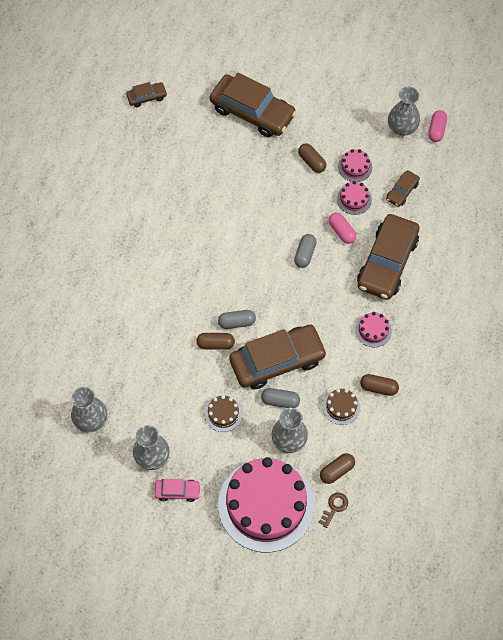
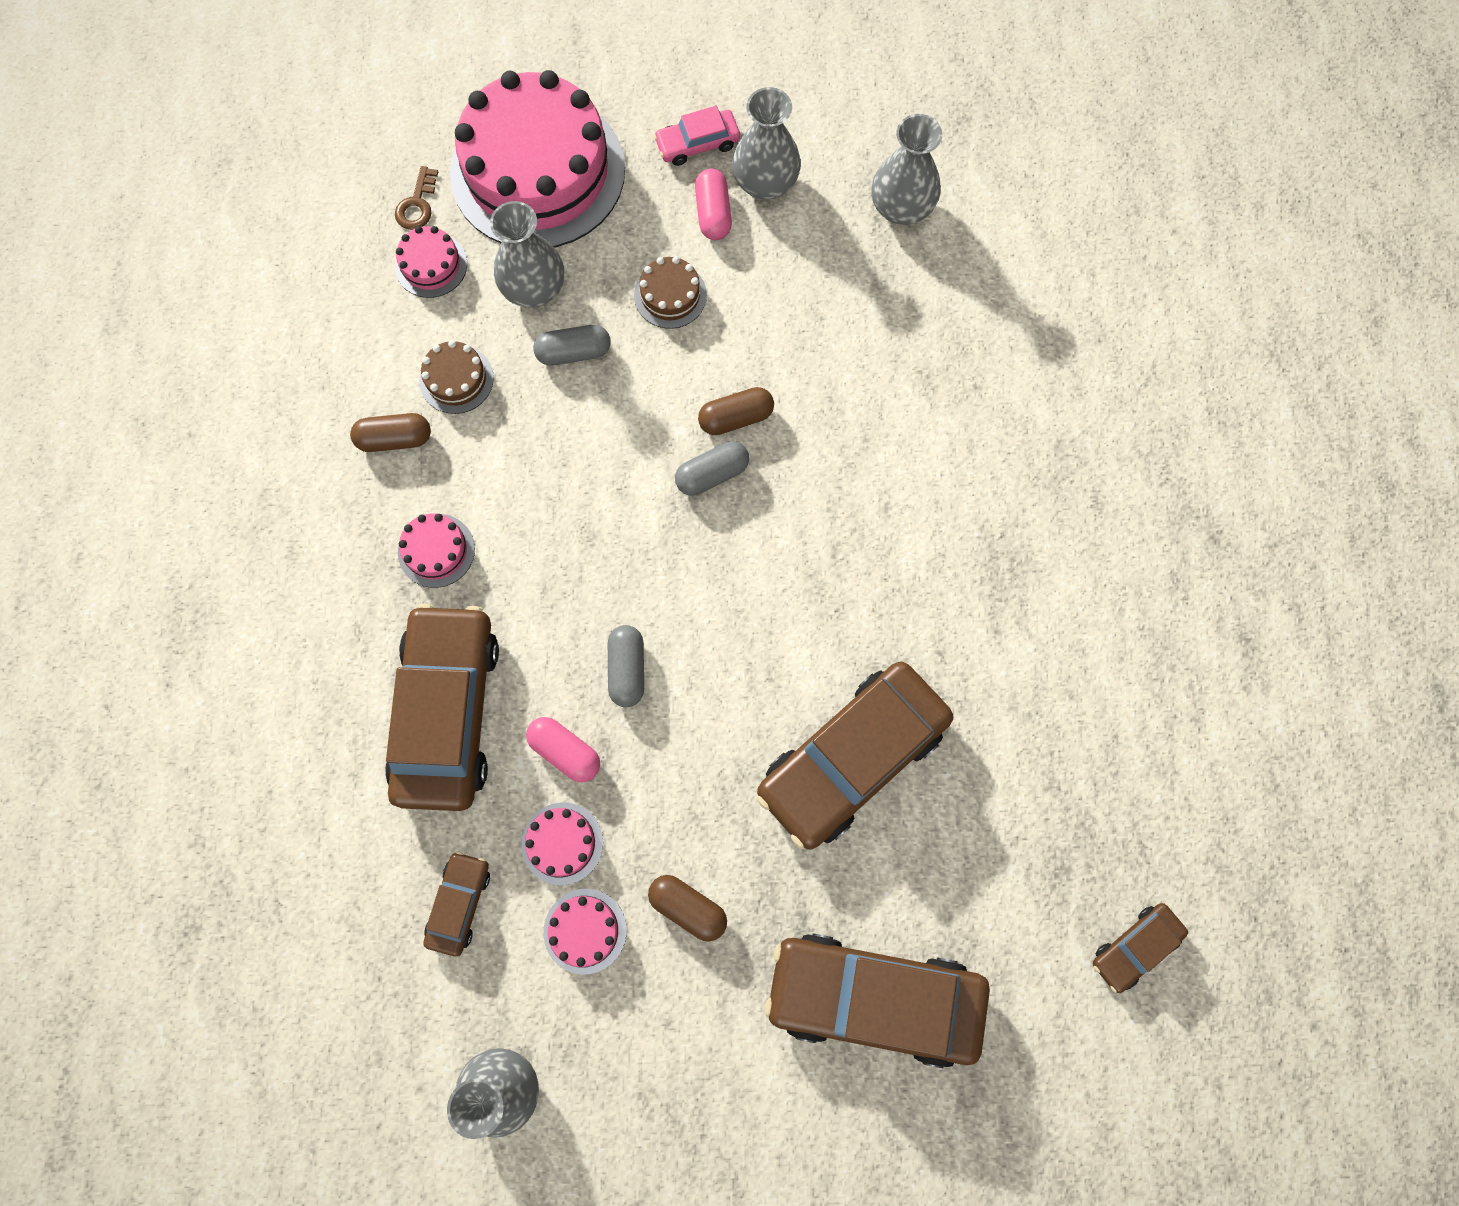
camera: 160 degrees right, 10 degrees up
brown car [229,325,327,389] -> brown car moved to [757,662,953,850]
brown capsule [320,453,355,484] -> pink cake [395,226,467,298]
pink capsule [428,110,447,142] -> pink capsule moved to [695,169,732,240]

